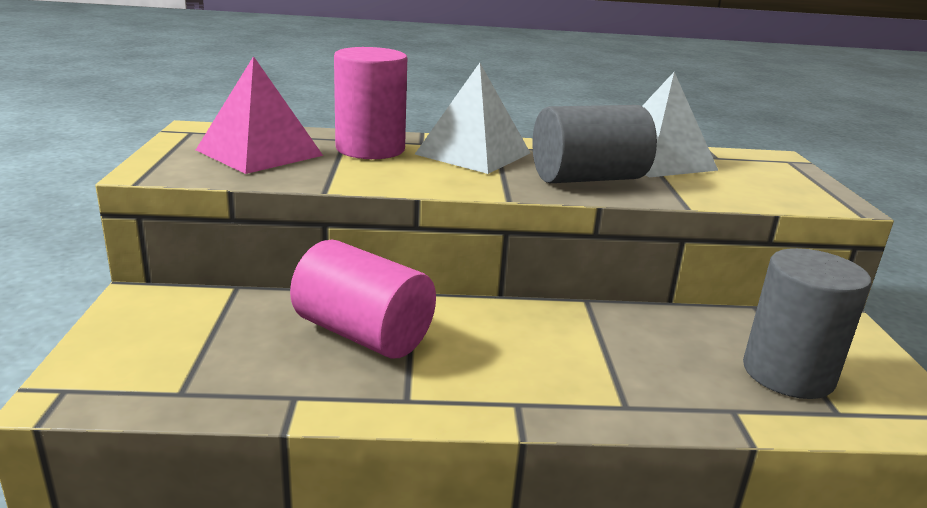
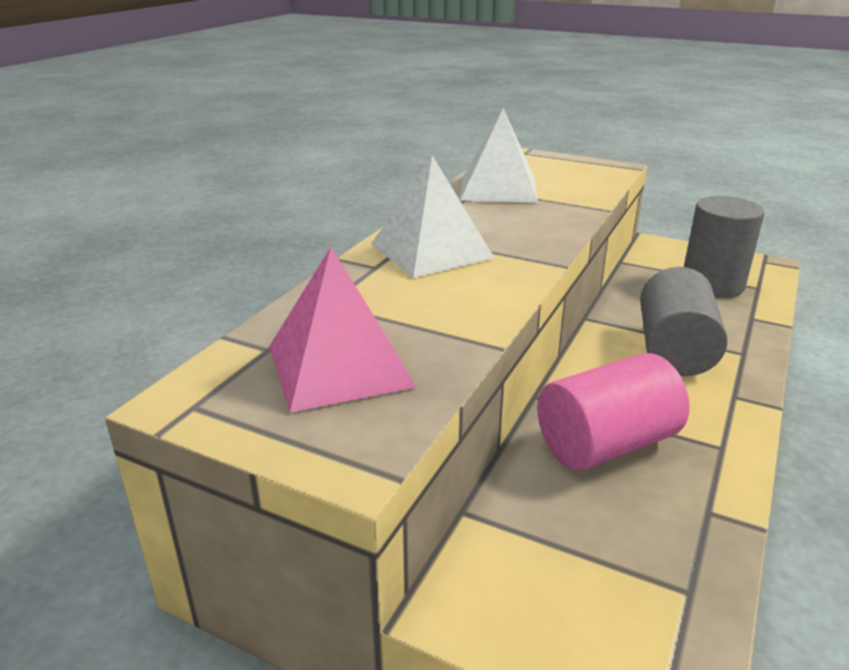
camera: 60 degrees left, 5 degrees up
pink cylinder [334,47,407,159] -> none
grey cylinder [532,105,657,183] -> grey cylinder moved to [640,267,728,376]

